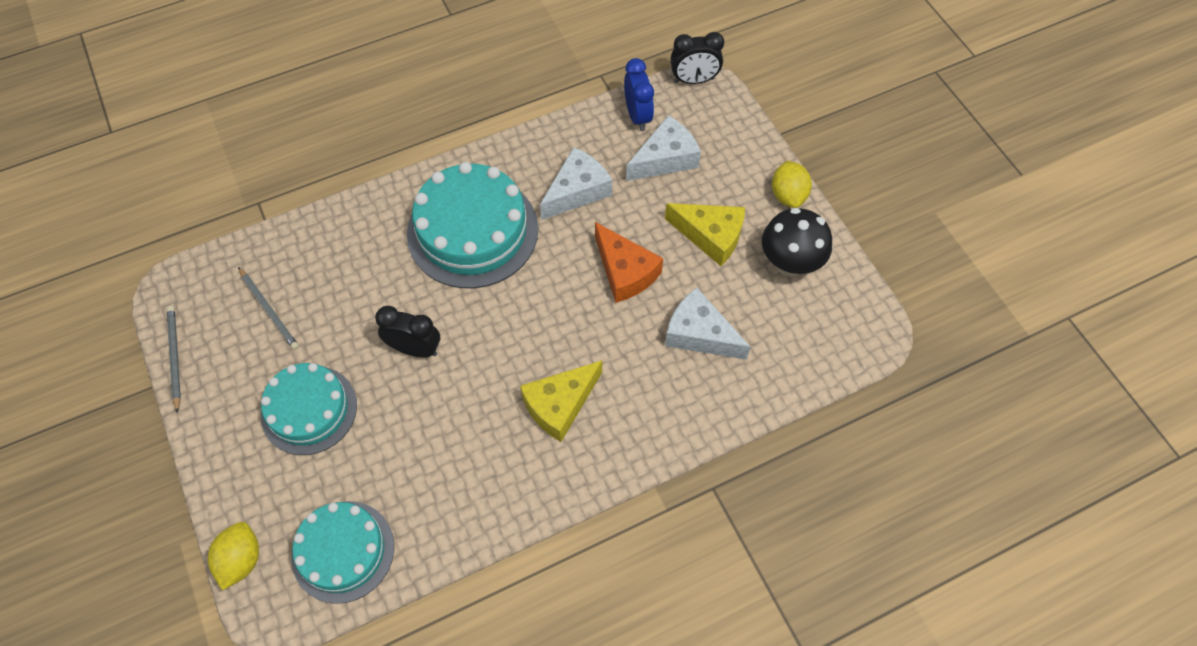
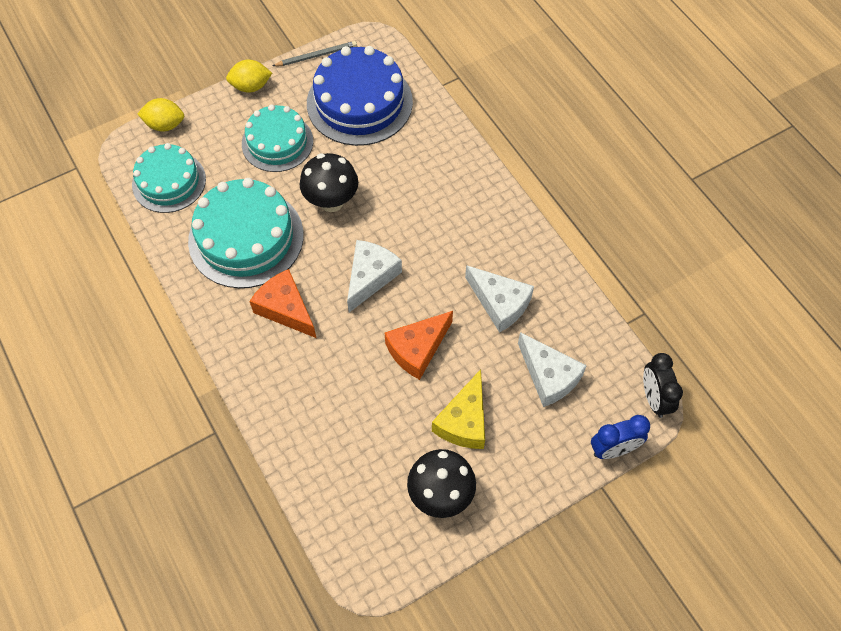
camera: 85 degrees right, 0 degrees up
grey pencil [238,267,299,350] -> blue cake [307,46,413,146]
black clock [375,306,440,358] -> black mushroom [300,153,358,212]
turquoise cake [407,162,538,288] -> turquoise cake moved to [188,178,304,288]
yellow cheese [520,361,602,442] -> orange cheese [249,269,316,338]
blue clock [624,58,654,131] -> blue clock moved to [591,415,650,459]
white cheese [665,288,751,360] -> white cheese moved to [347,240,402,312]
yellow lemon [772,161,812,208] -> yellow lemon moved to [226,60,272,93]

